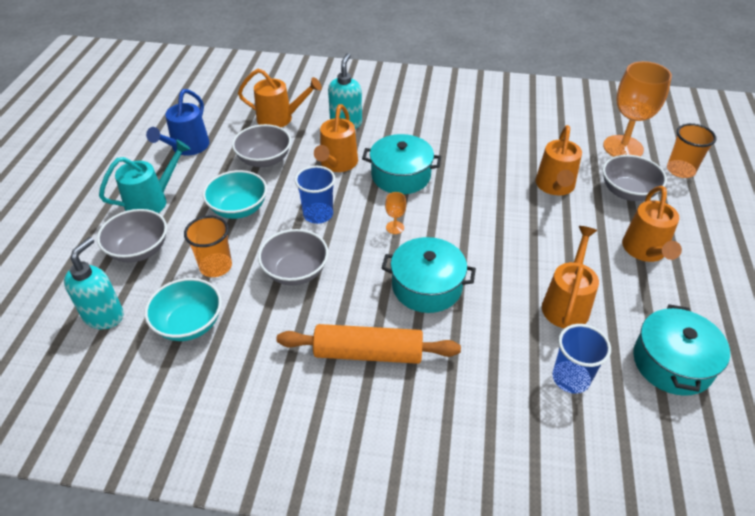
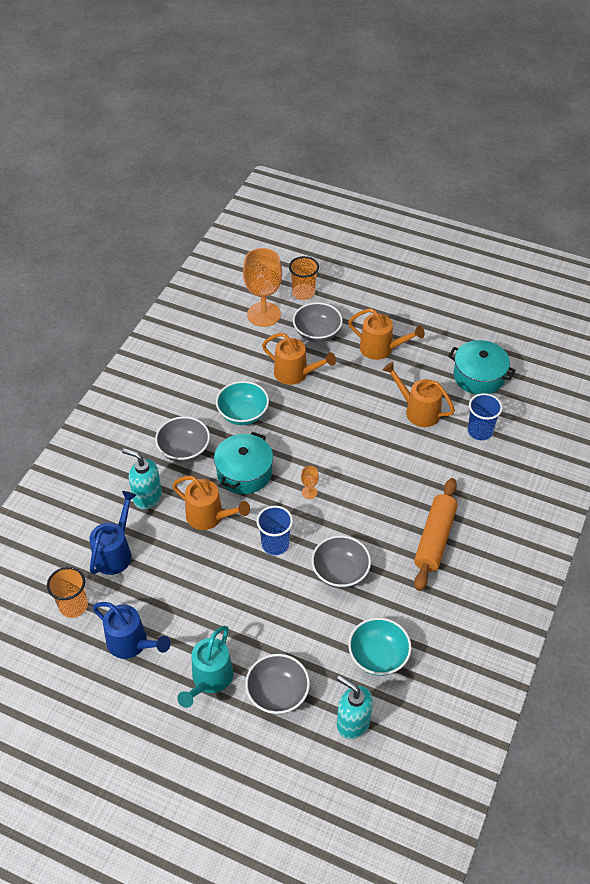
camera: 75 degrees left, 5 degrees up
turquoise watering can [99,140,190,213] -> turquoise watering can turned 135 degrees counterclockwise [177,626,234,708]
orange cup [184,216,232,277] -> orange cup moved to [47,567,88,618]
turquoise bowl [203,170,267,219] -> turquoise bowl moved to [216,381,269,425]
grey bowl [232,124,291,167] -> grey bowl moved to [155,416,210,463]
orange watering can [238,69,322,127] -> blue watering can [90,491,137,575]
turquoise pot [382,237,476,313] -> none

